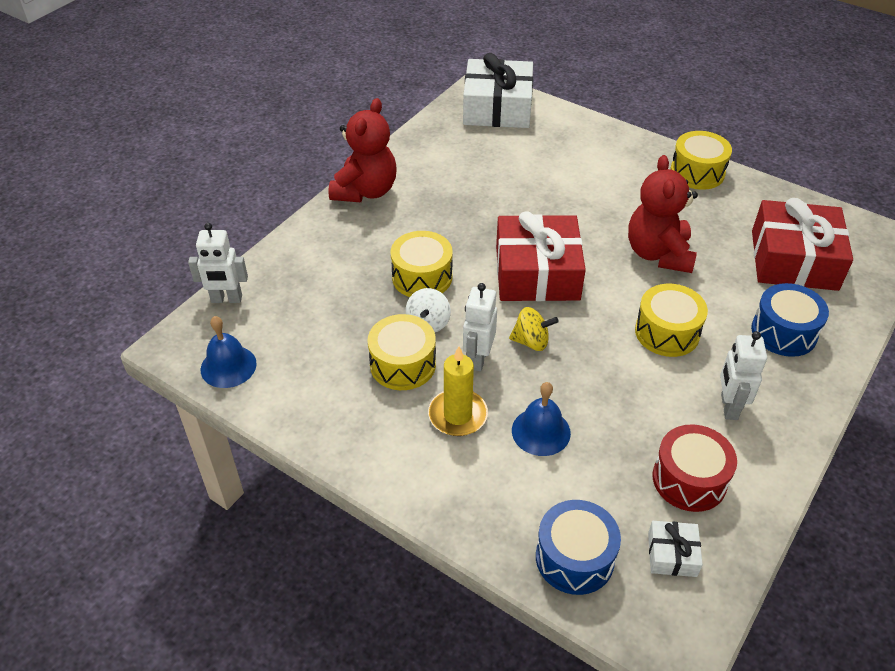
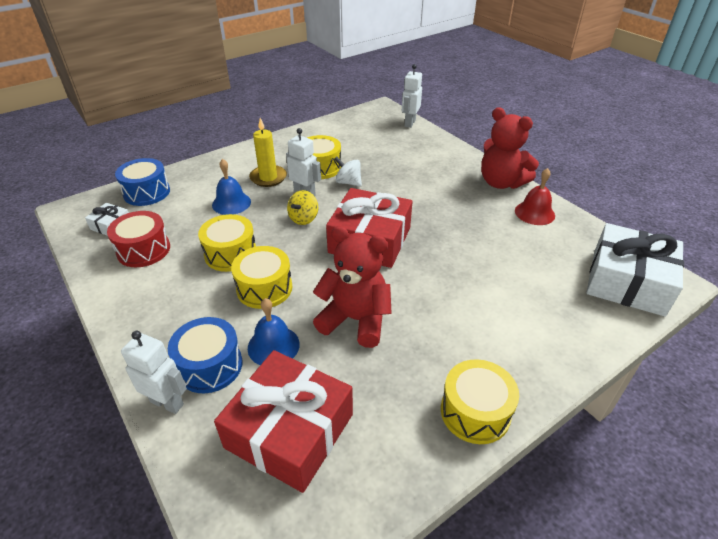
camera: 110 degrees right, 5 degrees down
blue bell [201,316,257,388] -> blue bell moved to [248,298,300,365]
yellow drum [391,231,453,297] -> yellow drum moved to [198,214,256,272]
white robot [720,331,767,420] -> white robot moved to [121,331,187,414]
none -> red bell [515,168,555,225]

